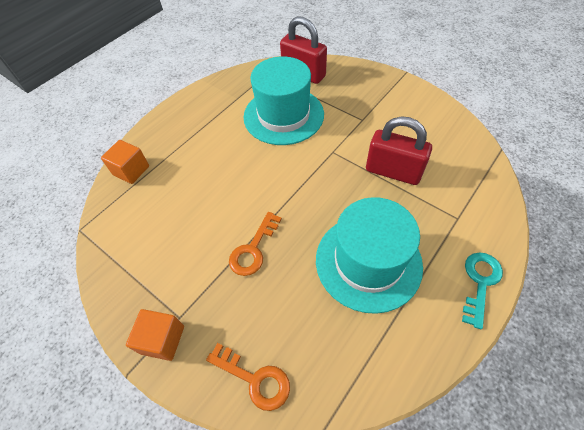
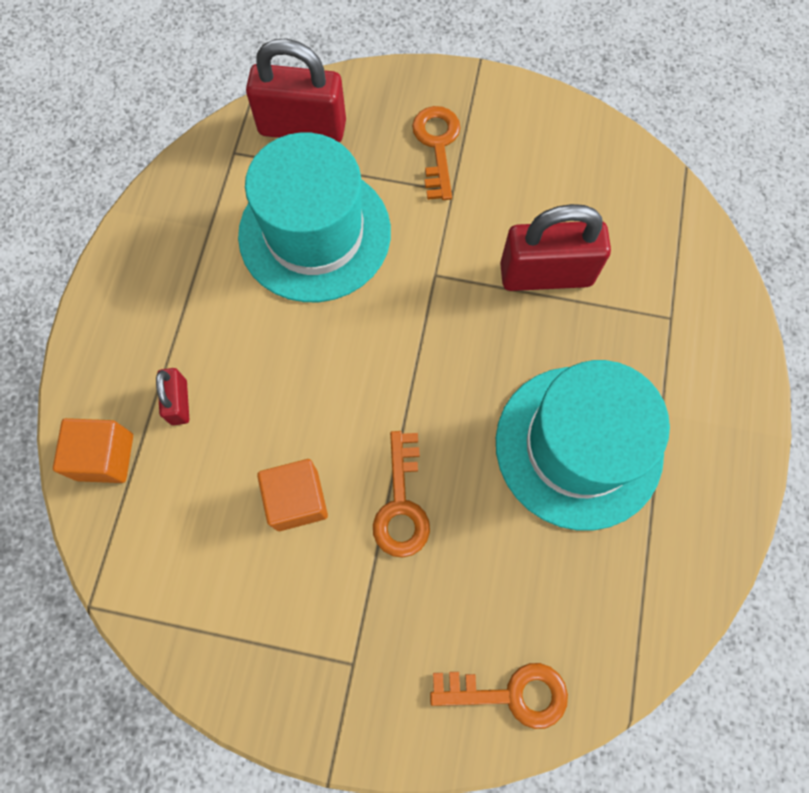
camera: 30 degrees left, 15 degrees up
orange cube [126,309,184,361] -> orange cube moved to [257,459,328,531]
turquoise key [462,252,503,329] -> none
none -> red padlock [156,368,189,425]
none -> orange key [412,106,460,200]

